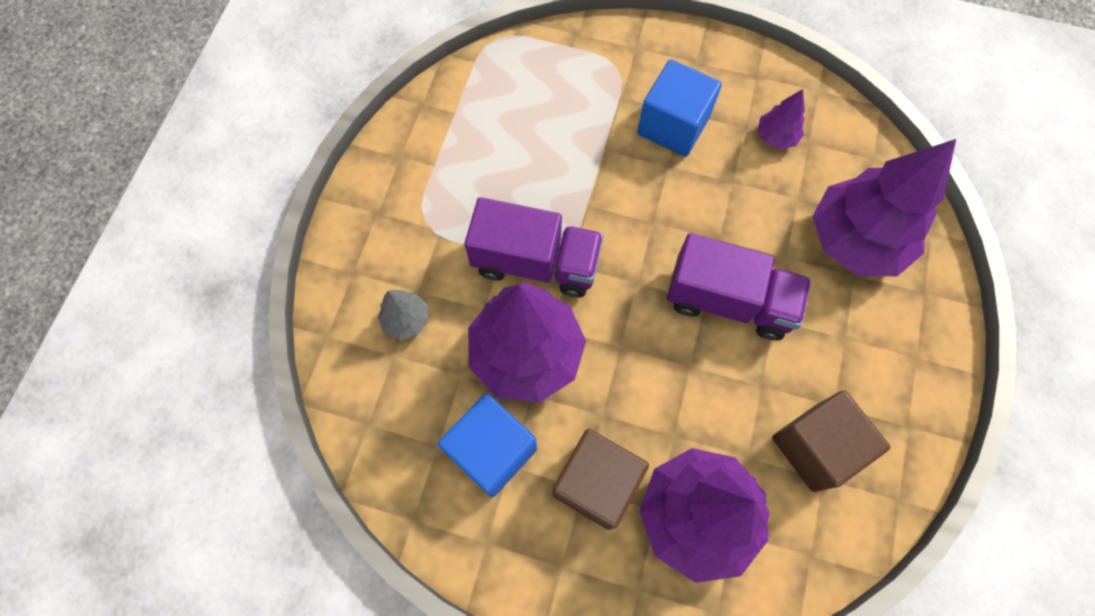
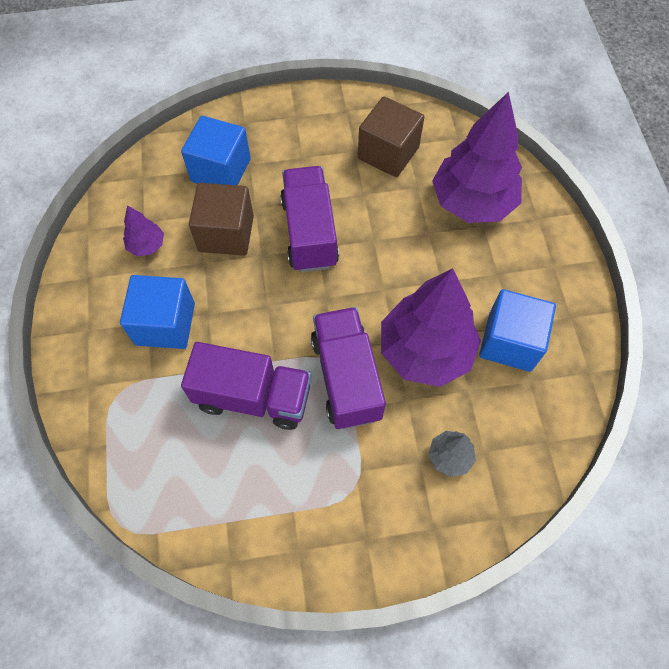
camera: 115 degrees left, 5 degrees down
brown cube [552,429,649,530] -> brown cube moved to [189,183,254,256]
purple tree [813,139,956,276] -> blue cube [181,116,251,185]
none -> purple truck [181,342,311,430]

